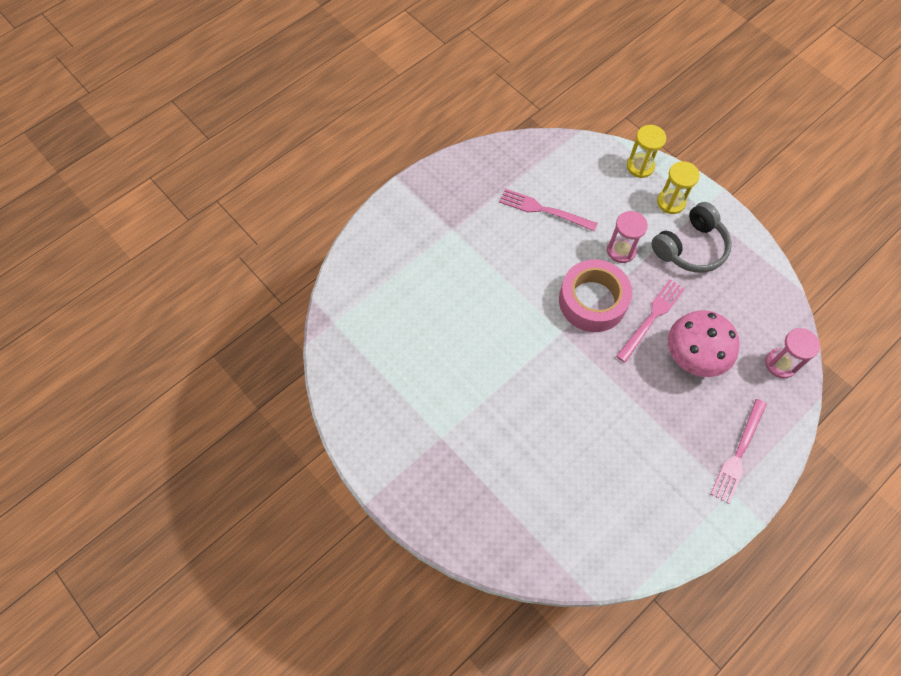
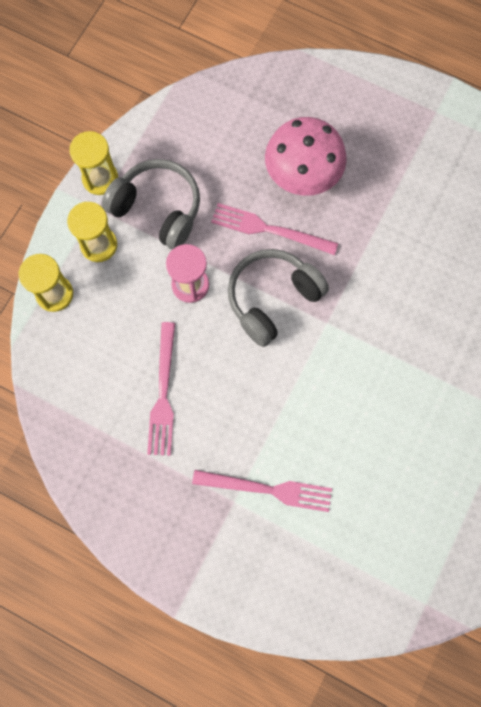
camera: 110 degrees left, 10 degrees up
pink tape [559,259,632,332] -> grey headphones [228,249,329,347]
pink fork [711,399,767,504] -> pink fork moved to [192,470,332,512]
pink hourglass [765,328,820,378] -> none
none -> yellow hourglass [69,131,118,195]

